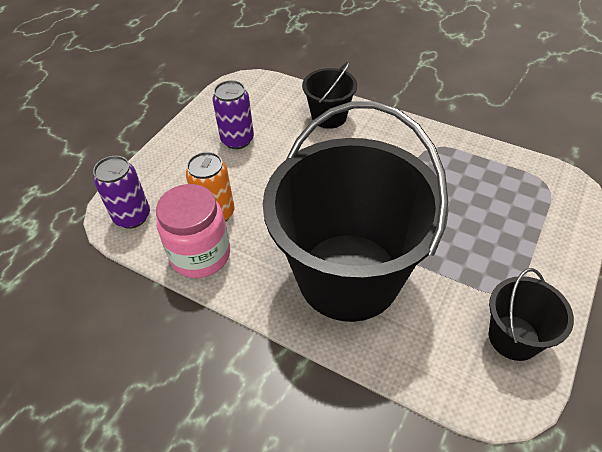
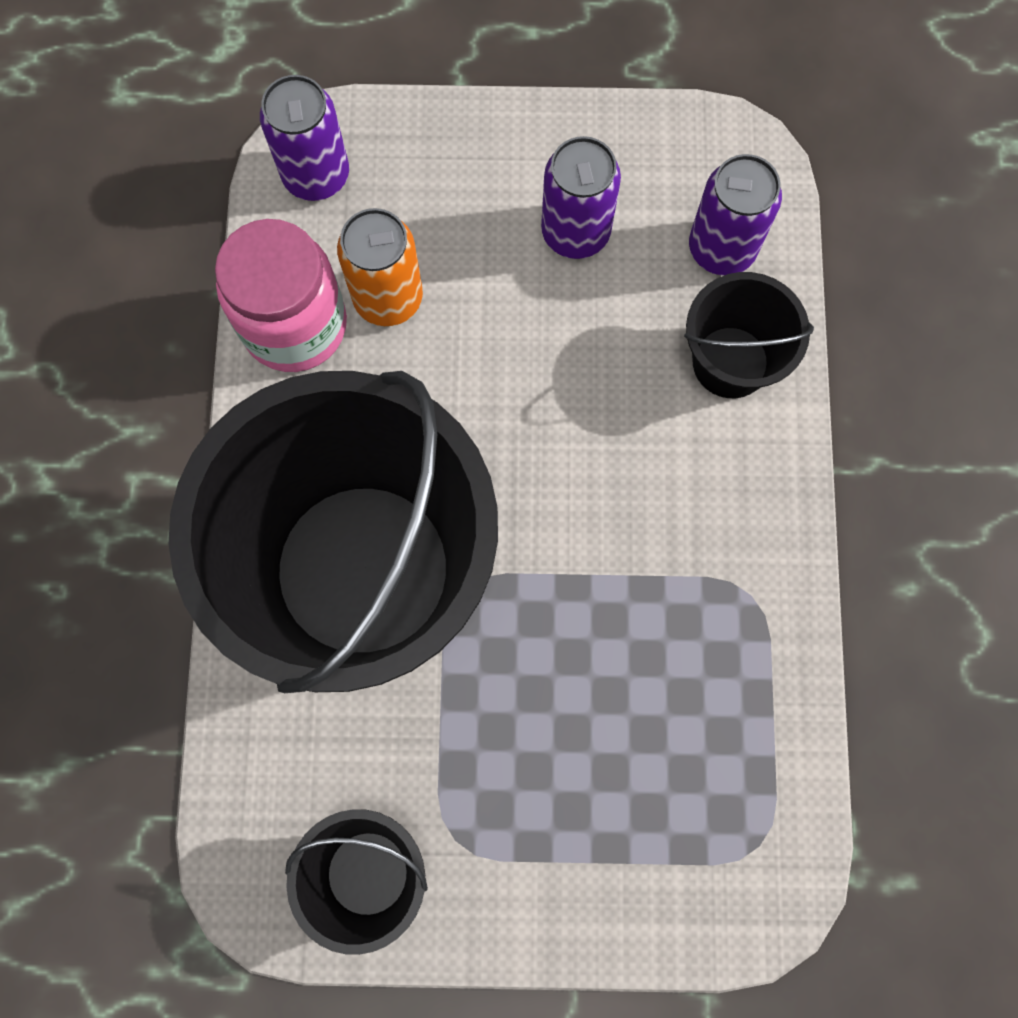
camera: 60 degrees right, 25 degrees up
none -> purple can [689,154,782,275]

